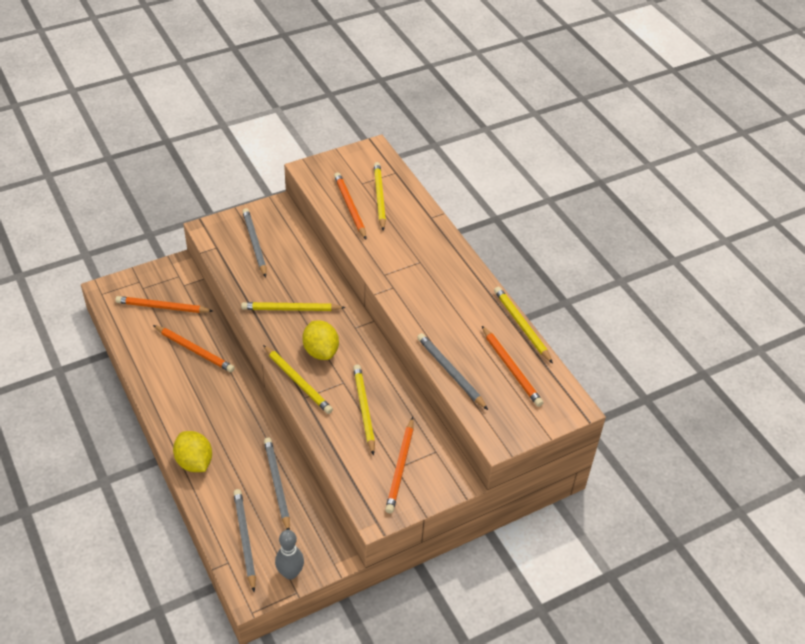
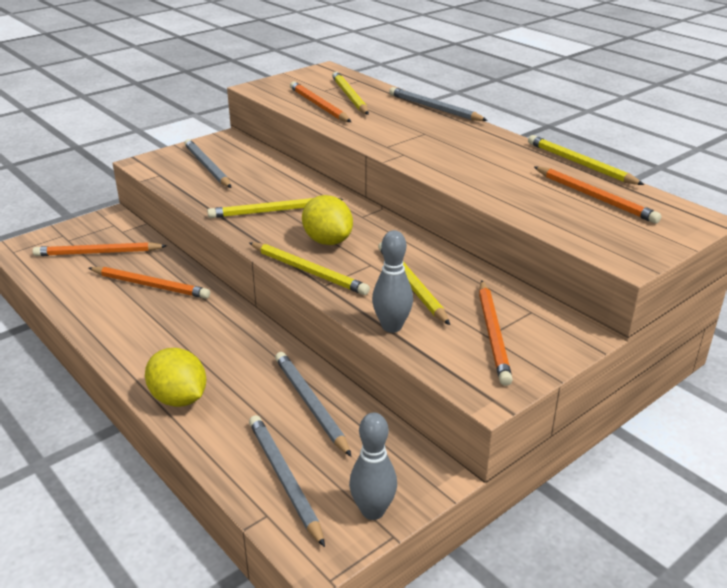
camera: 10 degrees left, 15 degrees down
grey pencil [417,333,488,410] -> grey pencil moved to [389,87,488,121]
none -> grey bowling pin [372,230,413,333]

